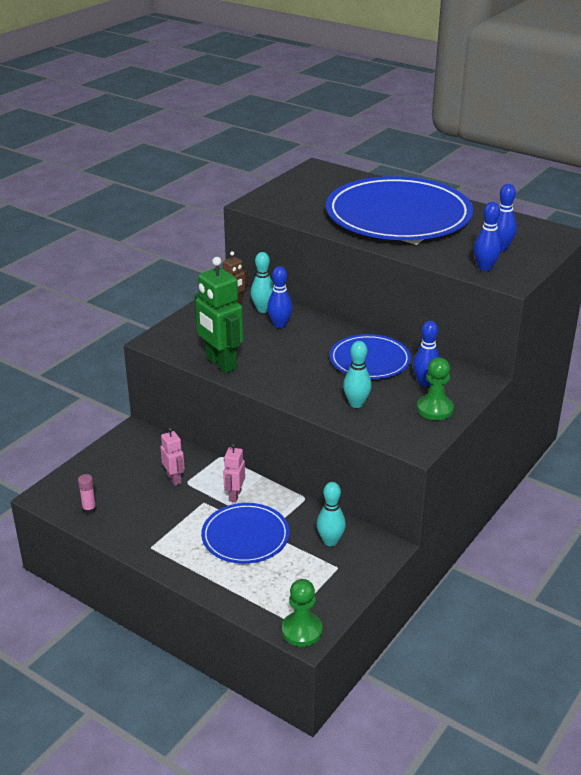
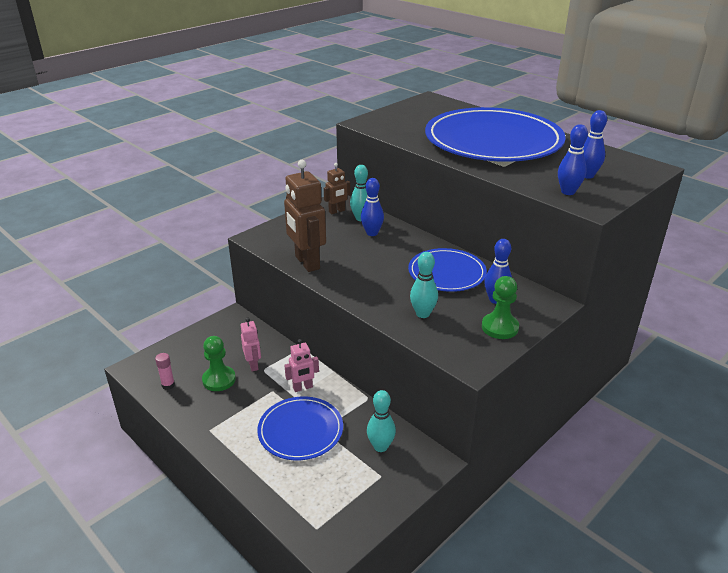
camera: 10 degrees right, 0 degrees up
green robot [194,257,243,373] -> brown robot [284,160,326,272]
pink robot [223,443,245,502] -> pink robot turned 135 degrees counterclockwise [284,339,319,392]
green pawn [282,579,323,647] -> green pawn moved to [202,336,236,391]

